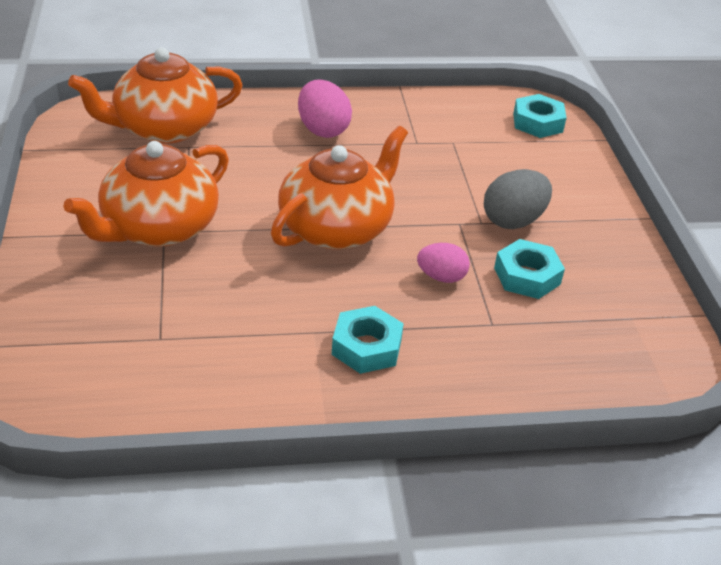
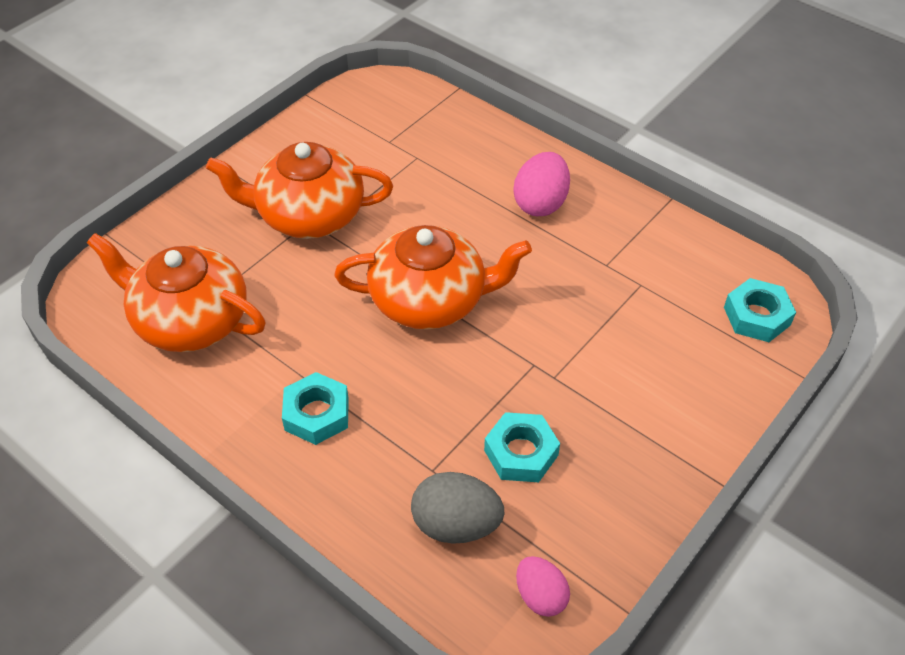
camera: 50 degrees right, 10 degrees up
orange teapot [68,48,243,144] -> orange teapot moved to [87,233,265,352]
pink egg [417,243,470,283] -> pink egg moved to [516,556,570,617]
grey egg [484,169,552,229] -> grey egg moved to [411,472,504,544]

